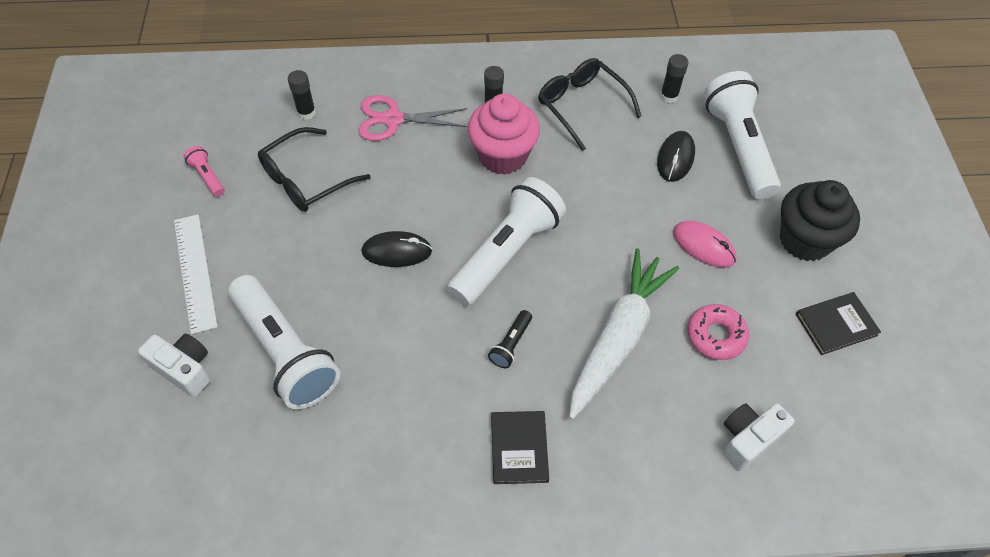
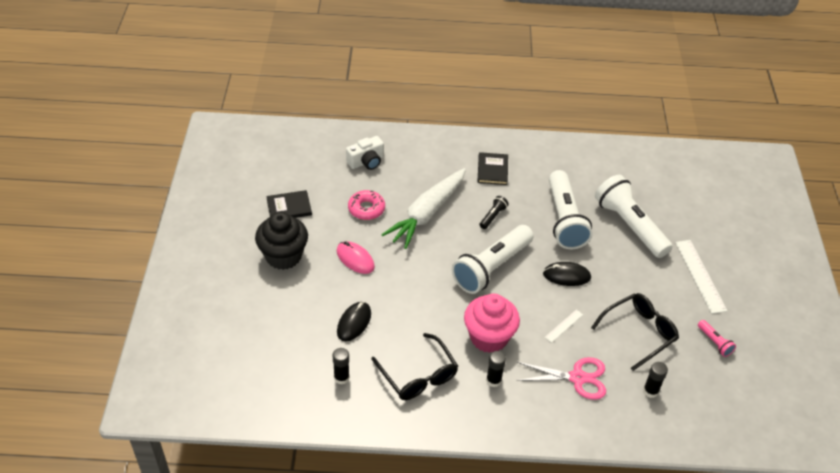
camera: 175 degrees left, 10 degrees down
white camera [138,334,210,397] -> none
white flashlight [704,71,781,199] -> white flashlight moved to [549,170,593,249]
none -> white ruler [545,310,583,343]

